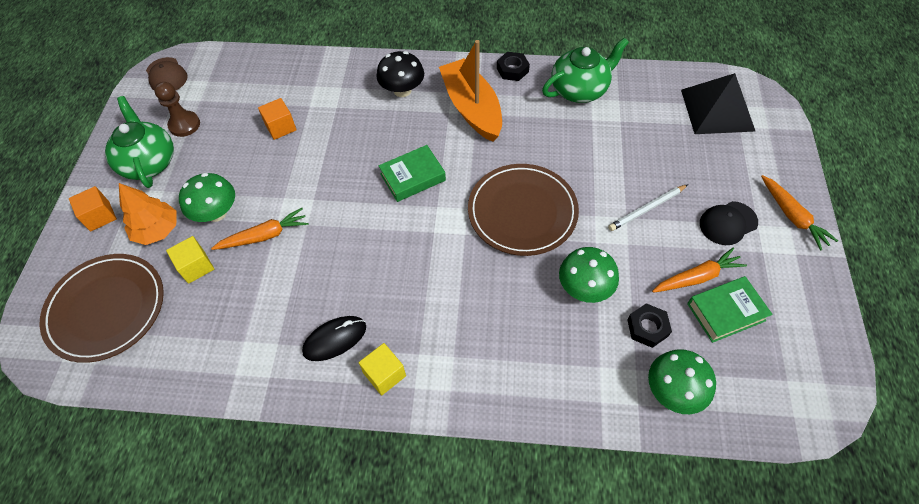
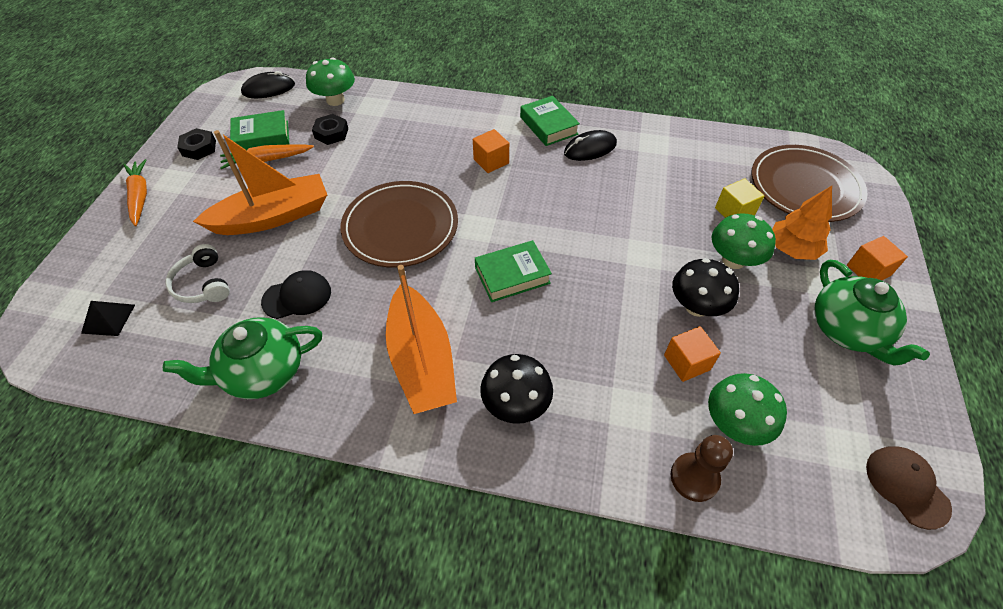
camera: 175 degrees left, 5 degrees down
brown pawn [154,82,200,137] -> brown pawn moved to [671,435,733,502]
orange carrot [211,208,308,250] -> none
yellow cube [359,343,406,396] -> green book [520,96,580,146]
black nut [497,52,530,81] -> black nut moved to [177,128,216,160]
green mushroom [559,247,619,303] -> green mushroom moved to [708,373,787,446]
white pencil [608,184,688,231] -> orange boat [193,130,327,235]
black pyramid [681,73,755,134] -> black pyramid [81,301,135,336], size x0.49
black cap [700,201,758,245] -> black cap moved to [261,270,331,319]
none -> white headphones [165,244,230,303]
none -> black mouse [241,71,295,98]
none -> orange cube [473,129,509,173]
none -> black mushroom [672,258,739,317]

